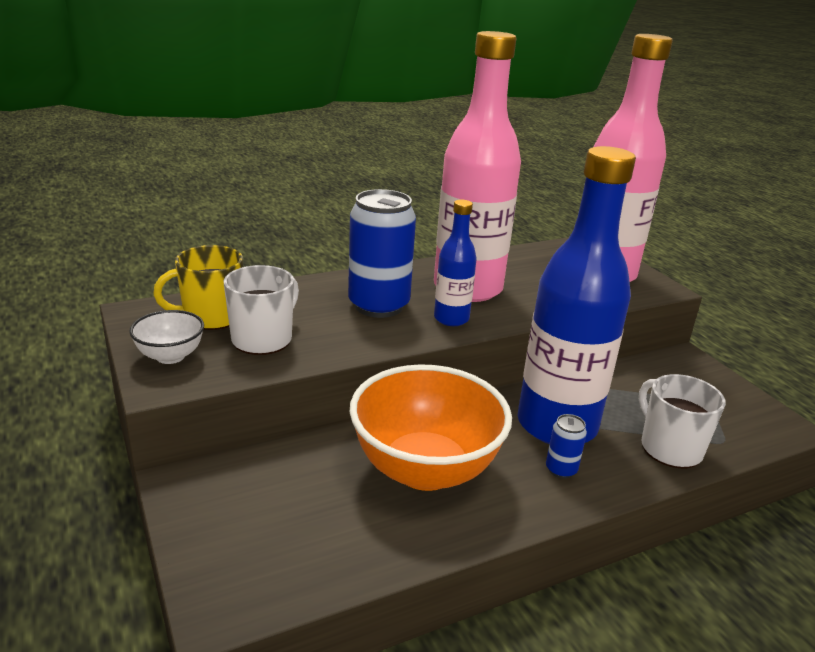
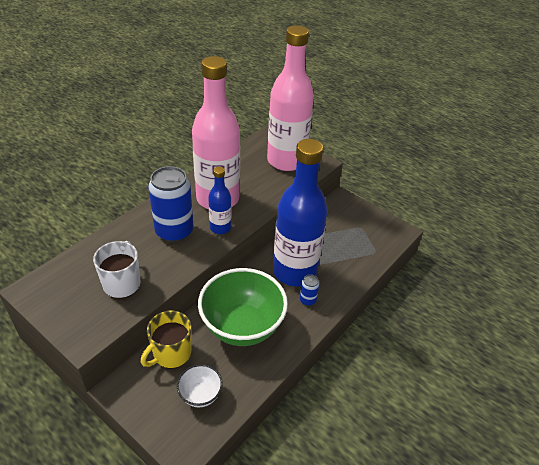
camera: 25 degrees left, 15 degrees up
white bowl [129,310,204,364] -> white bowl moved to [177,364,223,407]
yellow mug [153,245,243,330] -> yellow mug moved to [141,311,191,369]
orange bowl [350,364,512,491] -> green bowl [198,268,288,346]
white mug [639,374,726,468] -> none

